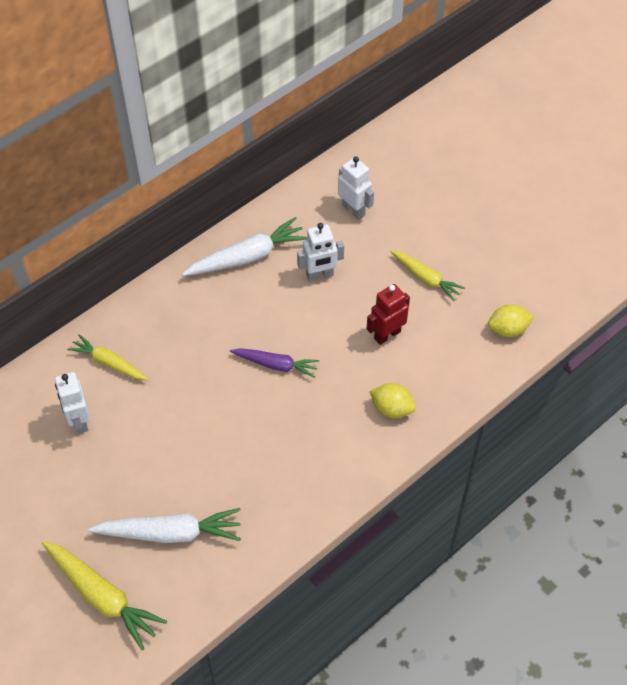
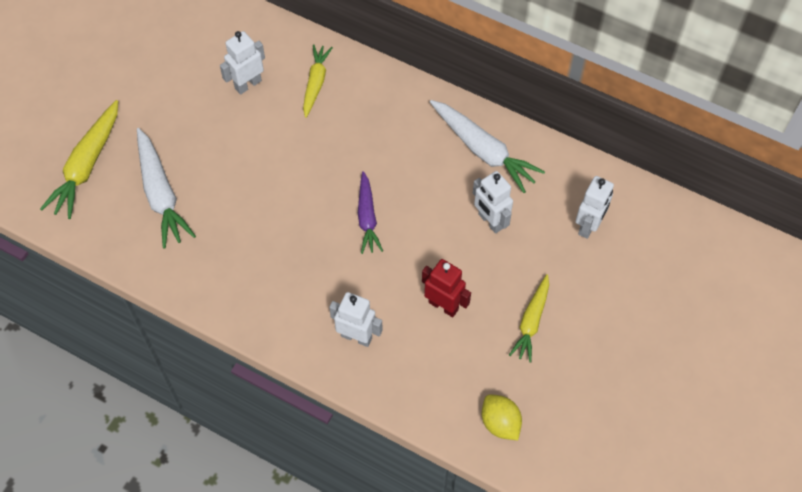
camera: 70 degrees right, 5 degrees up
yellow lemon [369,383,416,418] -> white robot [329,292,383,347]

